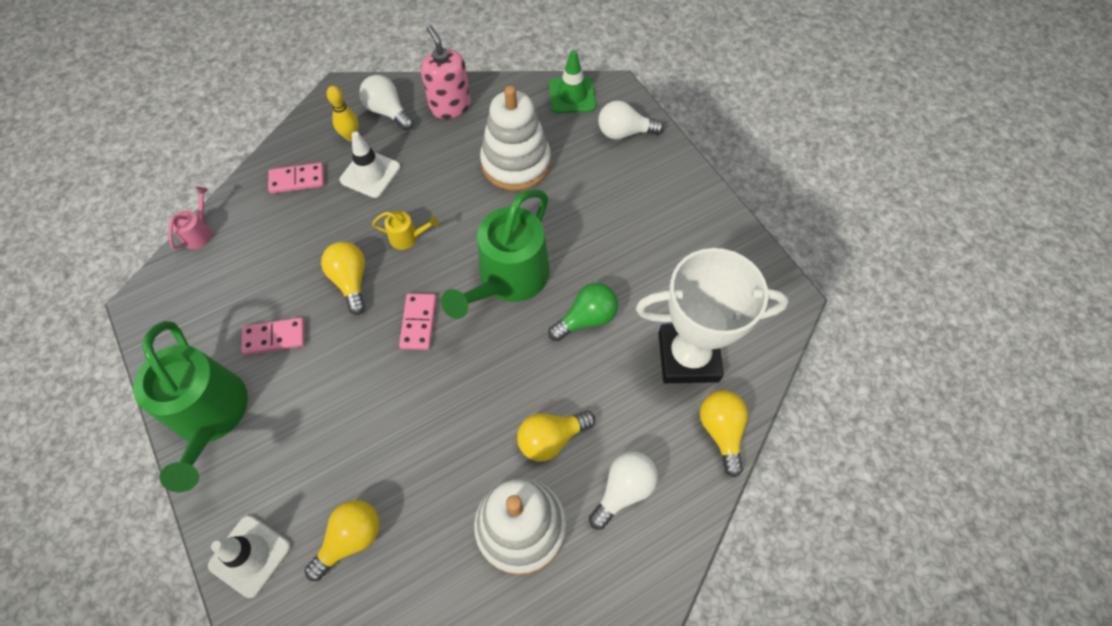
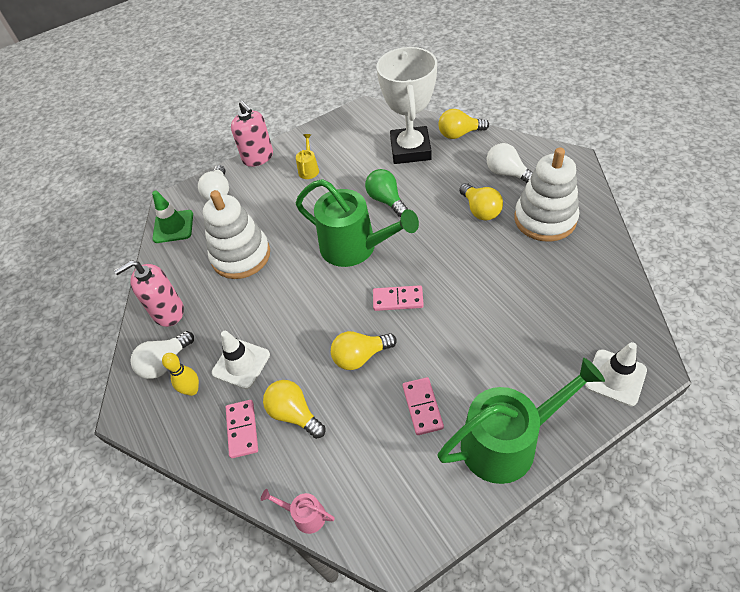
camera: 85 degrees left, 10 degrees down
yellow light bulb [305,500,380,581] -> yellow light bulb moved to [263,380,326,439]
yellow watering can [372,211,439,250] -> yellow watering can moved to [296,134,319,179]
none -> pink soap dispenser [231,101,273,167]

